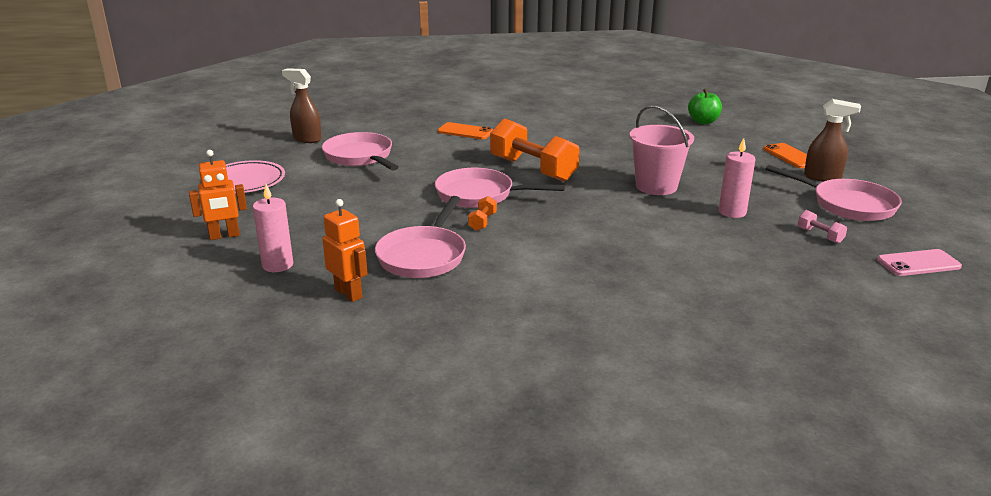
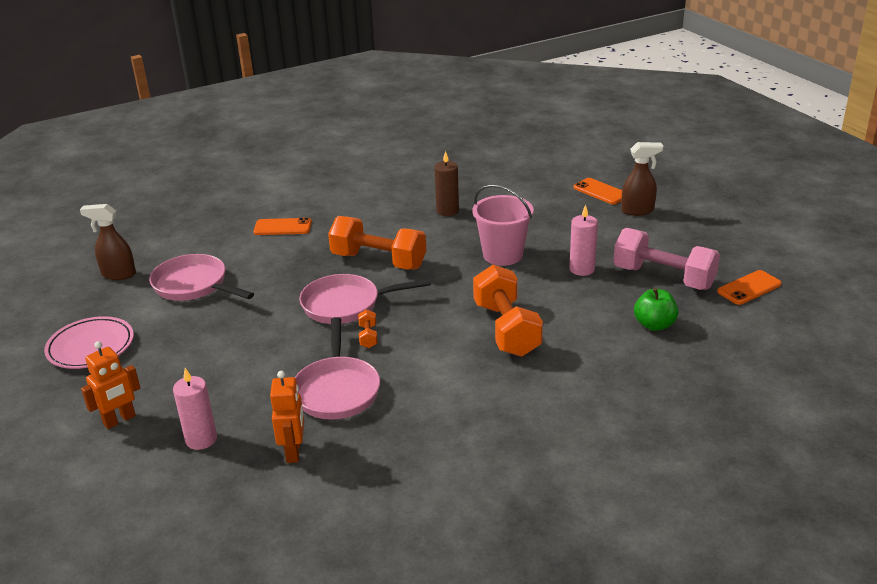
camera: 20 degrees left, 5 degrees up
orange robot [322,199,368,302] -> orange robot turned 60 degrees clockwise [270,371,304,463]
green apple [688,89,722,124] -> green apple moved to [634,288,678,331]
pink pan [766,165,902,221] -> none
pink dumbbell [798,210,847,243] -> pink dumbbell [613,228,720,290], size x2.43
pink phone [877,249,962,276] -> orange phone [717,270,782,305]
none -> brown candle [435,151,459,216]
none -> orange dumbbell [473,265,543,357]

